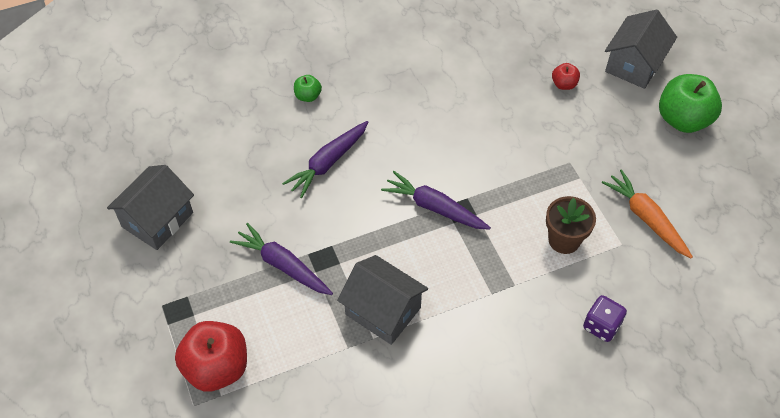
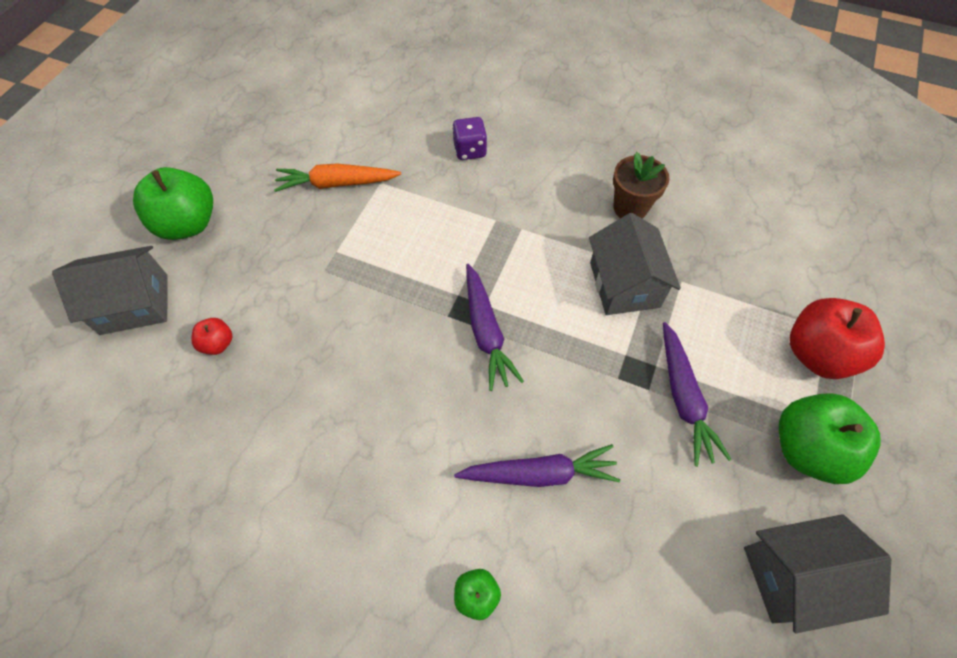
camera: 135 degrees left, 5 degrees up
brown flower pot [546,196,596,254] -> brown flower pot moved to [613,152,669,219]
orange carrot [602,169,693,258] -> orange carrot turned 75 degrees clockwise [274,164,401,192]
none -> green apple [779,393,881,484]

